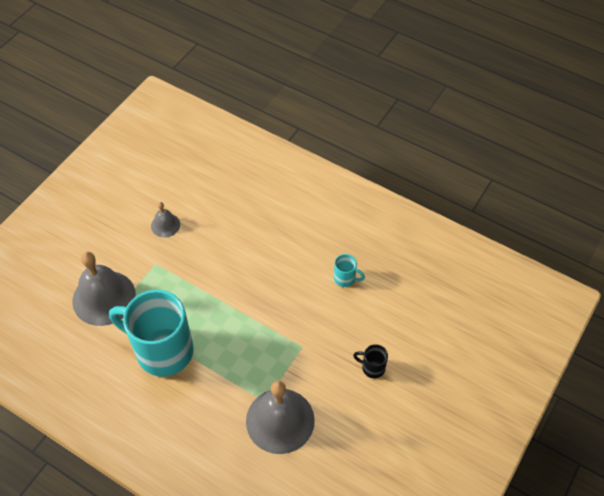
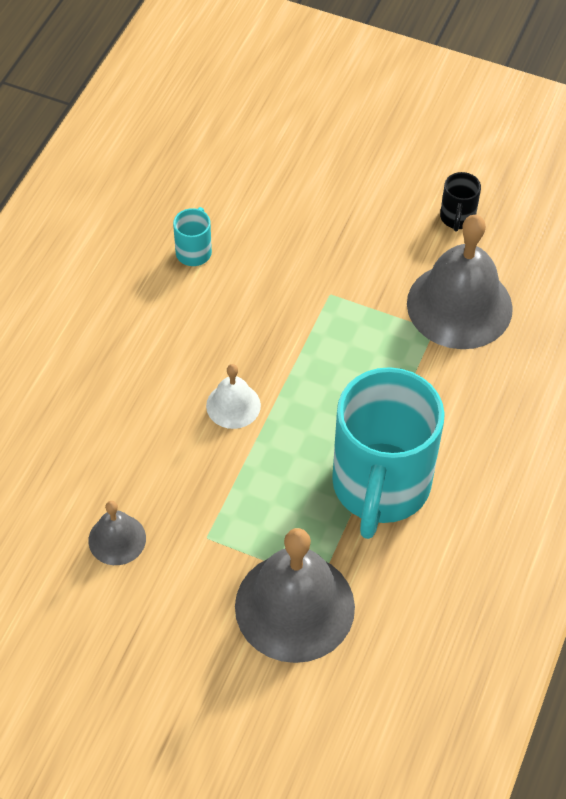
camera: 100 degrees left, 0 degrees up
black mug [353,344,388,378] -> black mug moved to [440,172,481,232]
none -> white bell [206,364,261,429]

